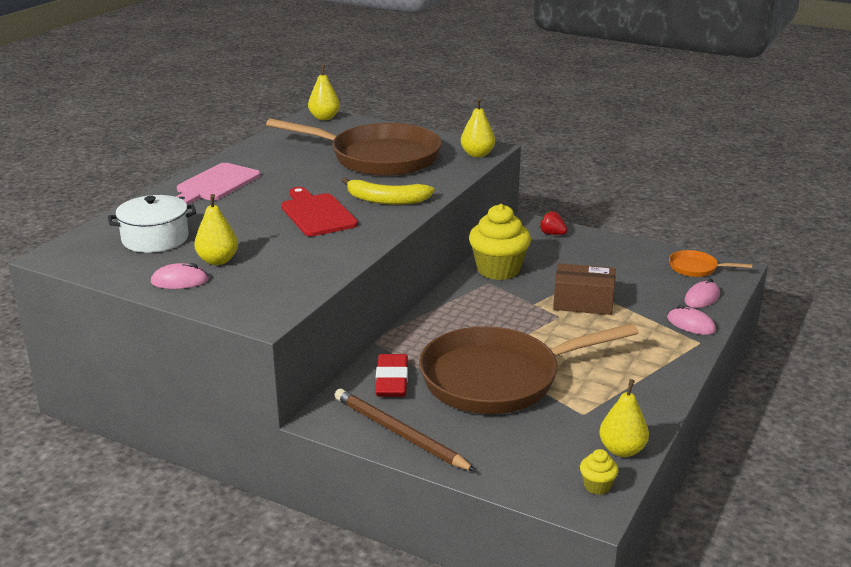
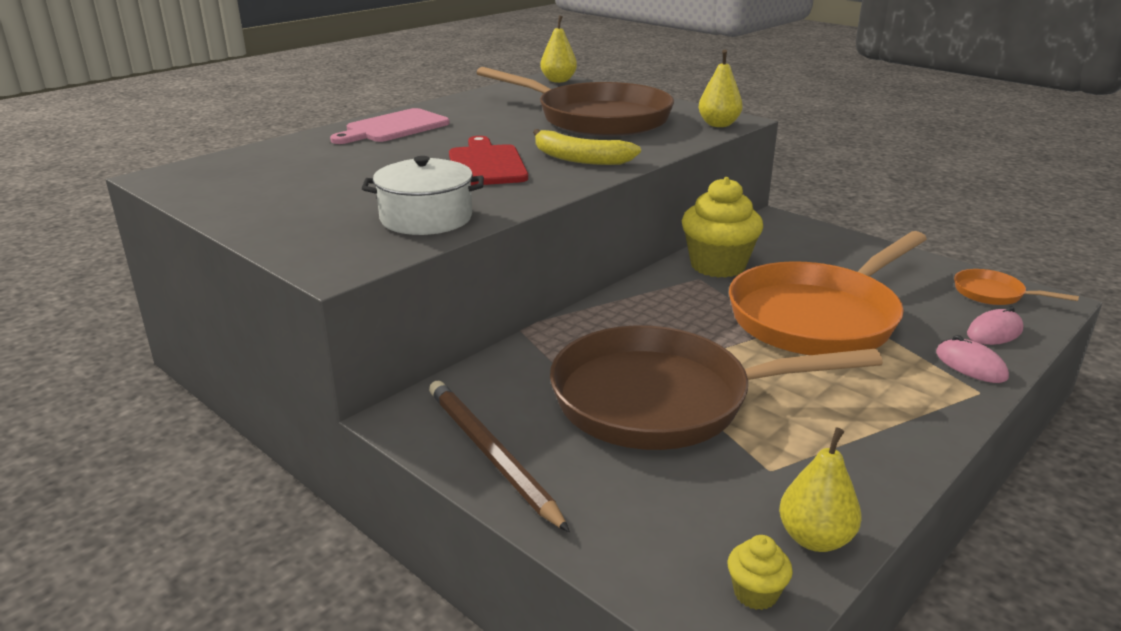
camera: 15 degrees right, 0 degrees up
white pot [108,195,196,253] -> white pot moved to [362,156,484,235]
pink mouse [151,263,209,289] -> none
yellow pear [194,194,238,265] -> none
red eraser [375,354,408,397] -> none
red strawberry [539,210,567,235] -> none
brown box [553,263,615,315] -> orange pan [729,231,927,355]

